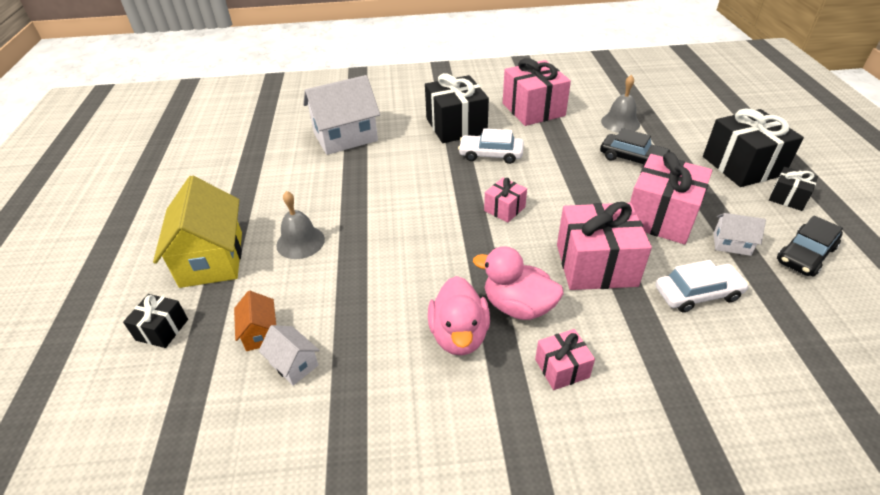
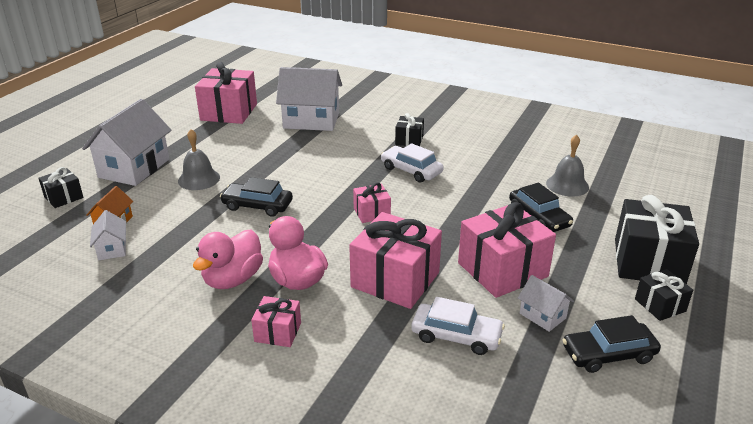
camera: 30 degrees right, 10 degrees down
yellow house [153,175,242,288] -> white house [82,99,171,186]
black gift [425,73,489,143] -> black gift [395,113,424,146], size x0.51
pink gift [503,58,571,126] -> pink gift moved to [195,62,257,124]
none -> black car [220,177,293,217]

